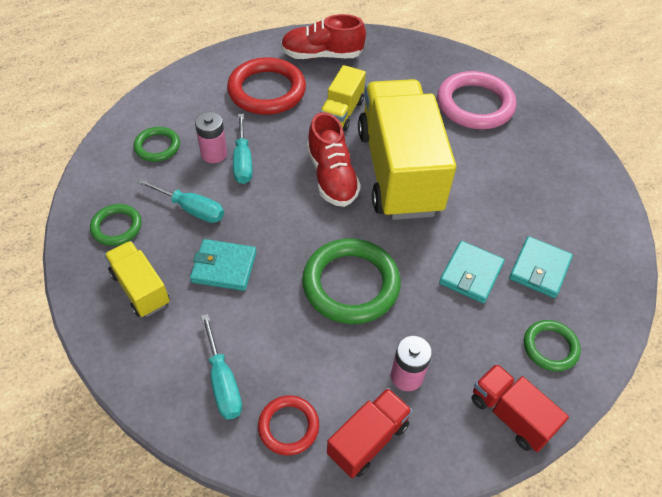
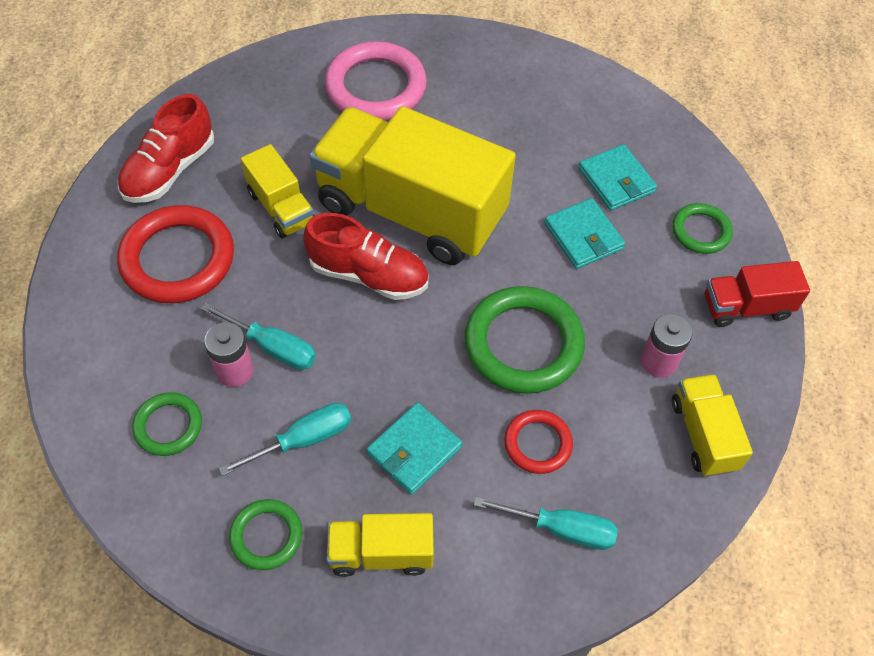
camera: 55 degrees left, 5 degrees up
red ring [258,395,319,455] -> red ring moved to [504,410,573,474]
red truck [327,388,413,478] -> yellow truck [672,374,753,477]

